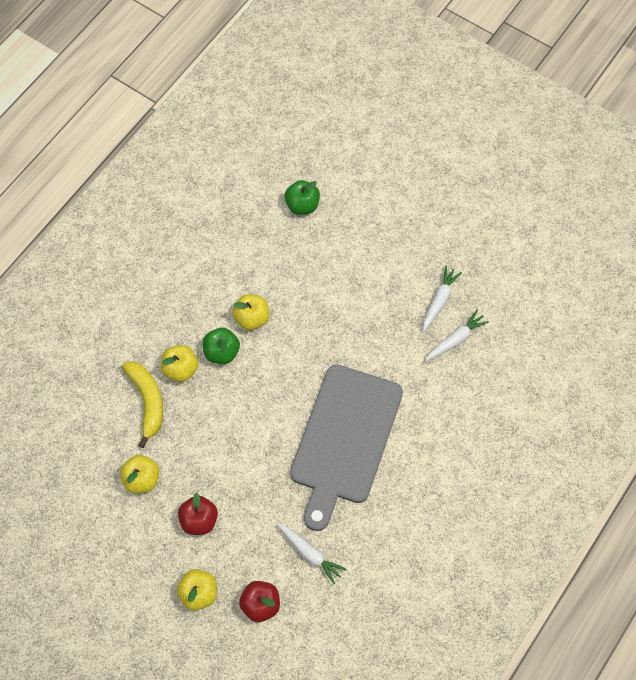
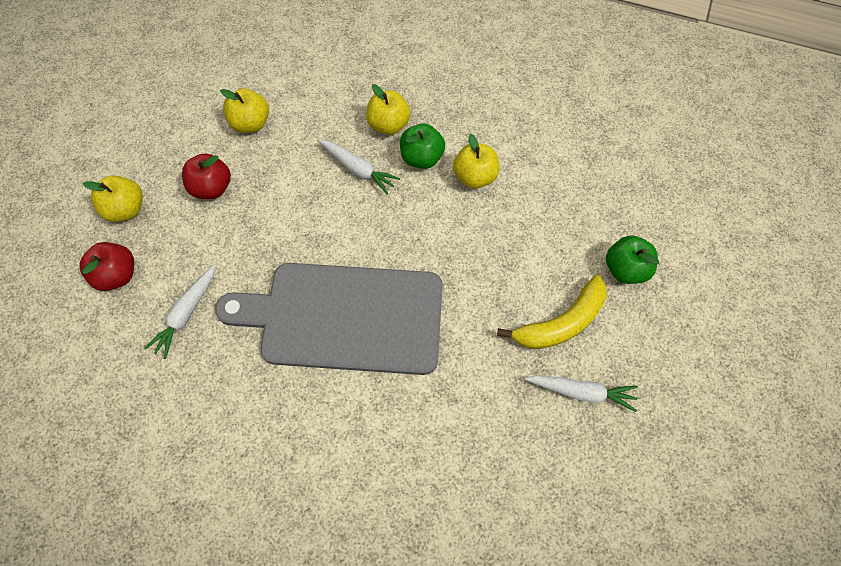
camera: 75 degrees right, 0 degrees up
yellow banana [122,361,163,448] -> yellow banana moved to [497,275,607,349]
green apple [285,180,320,215] -> green apple moved to [606,235,659,284]
white carrot [425,310,489,361] -> white carrot moved to [319,140,400,194]

